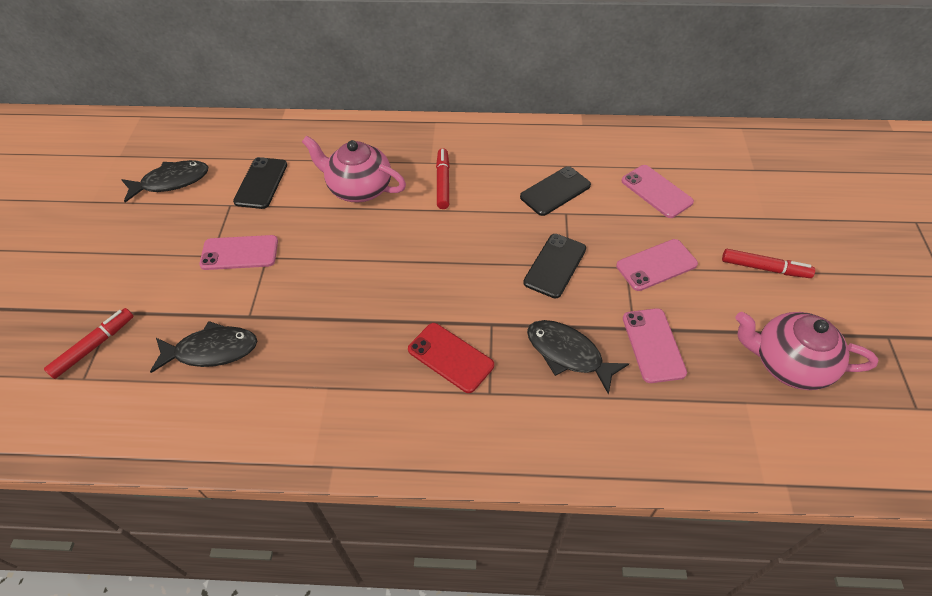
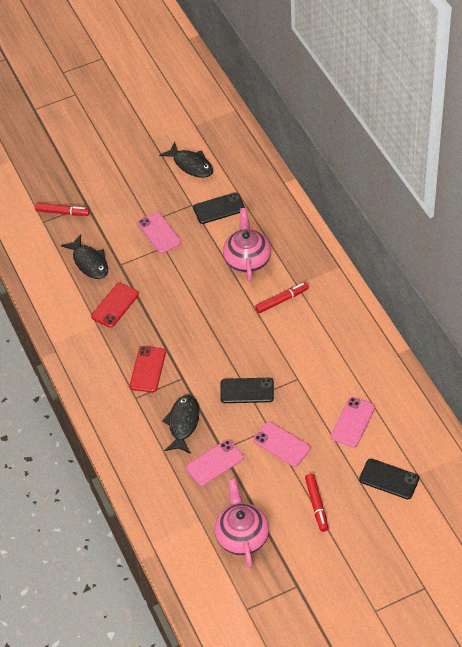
camera: 65 degrees right, 0 degrees up
black phone [520,166,591,216] -> black phone moved to [359,459,419,499]
none -> red phone [91,283,139,328]

